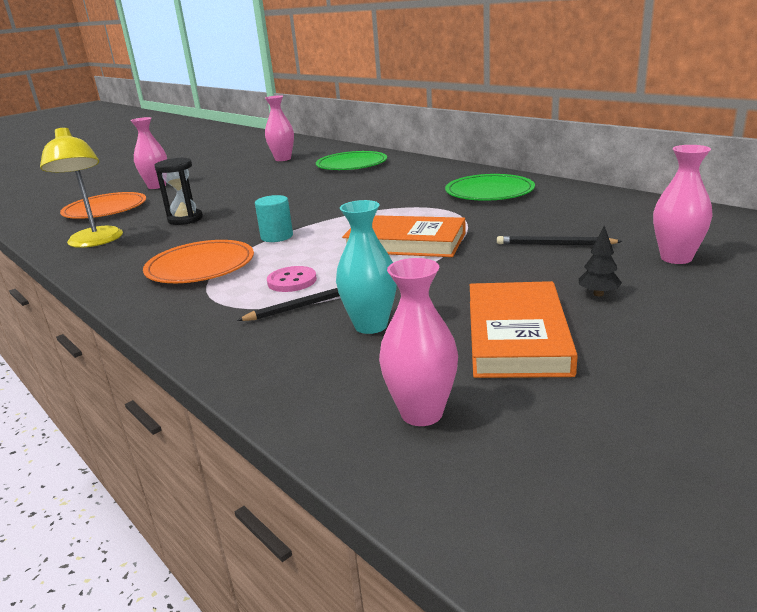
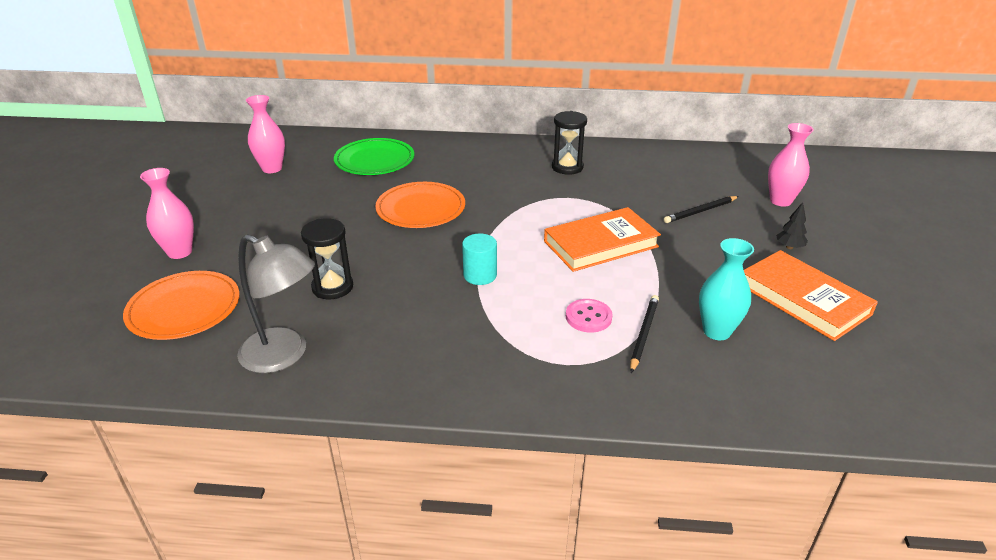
camera: 45 degrees left, 10 degrees up
yellow lamp [40,127,123,248] -> grey lamp [237,234,315,373]
orange plate [143,240,254,283] -> orange plate moved to [375,182,465,228]
pink vase [379,258,458,426] -> none
green plate [445,174,535,201] -> black hourglass [552,111,587,175]

